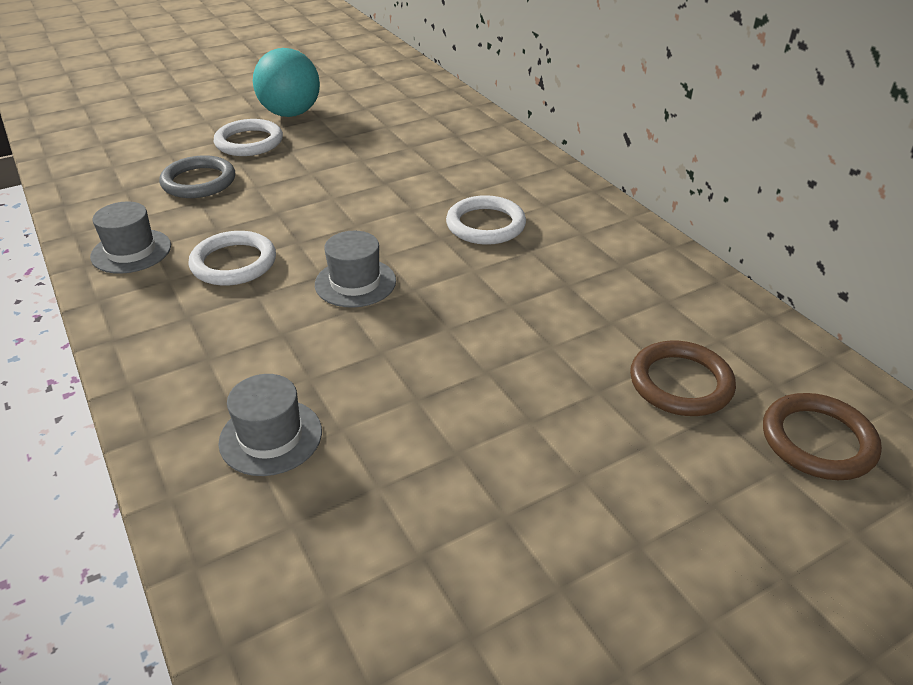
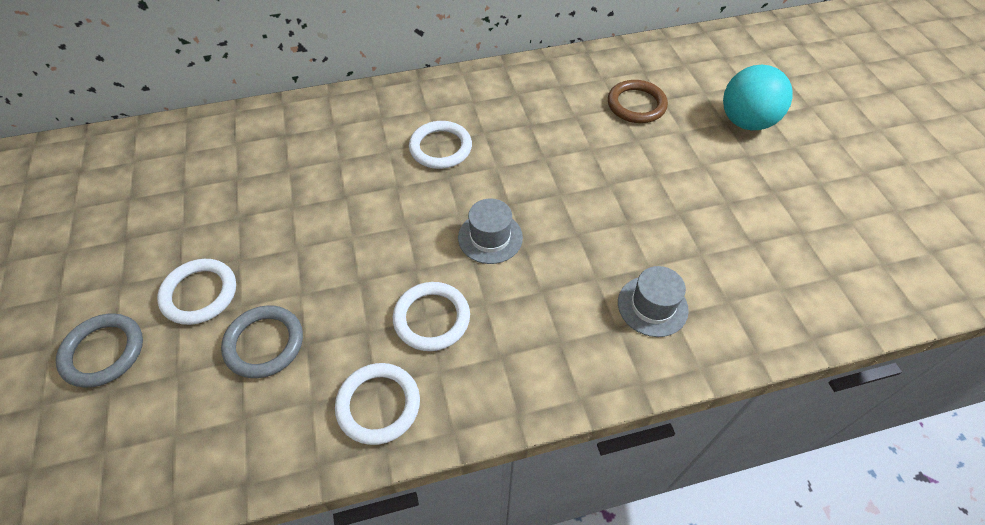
camera: 75 degrees left, 15 degrees up
grey hat [90,202,171,274] -> white ring [335,363,420,445]
turquoise ball [253,48,320,117] -> turquoise ball moved to [723,65,793,130]
brown ring [763,393,882,480] -> none
none -> grey ring [56,313,143,388]

